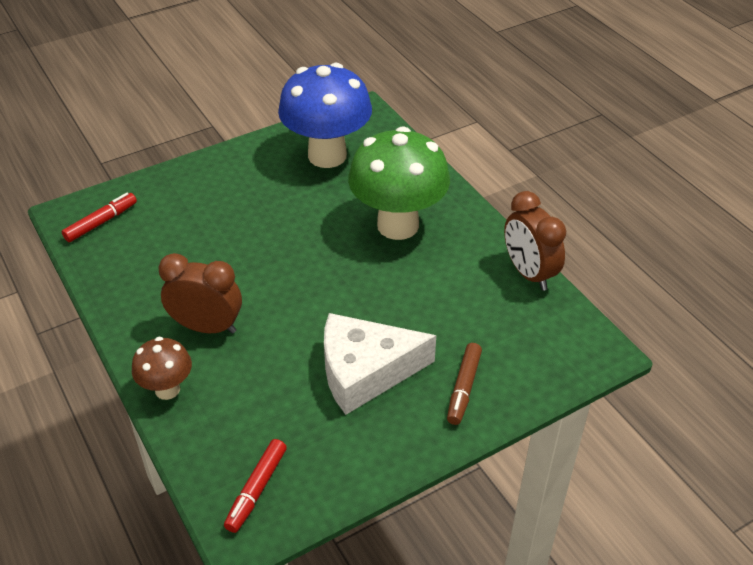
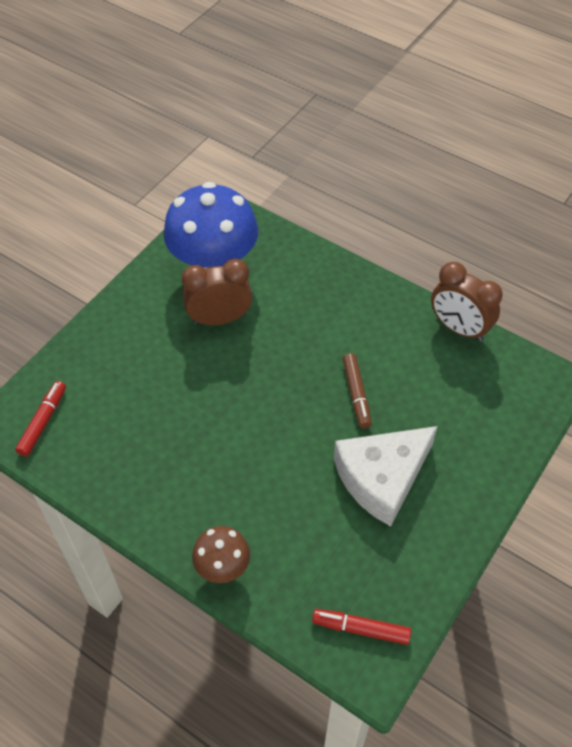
camera: 25 degrees left, 10 degrees up
brown clock [158,253,242,334] -> brown clock moved to [182,259,252,325]
red marker [224,439,287,533] -> red marker turned 105 degrees clockwise [312,609,411,645]
green mushroom [348,126,450,240] -> none
brown marker [447,343,482,425] -> brown marker moved to [343,353,372,429]

